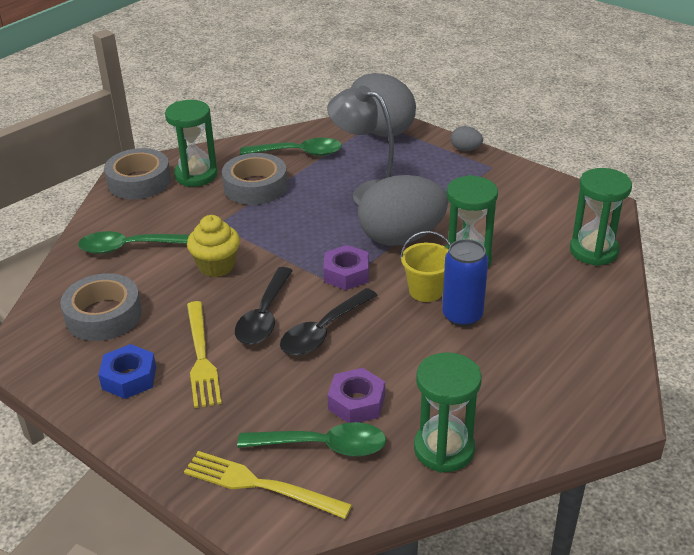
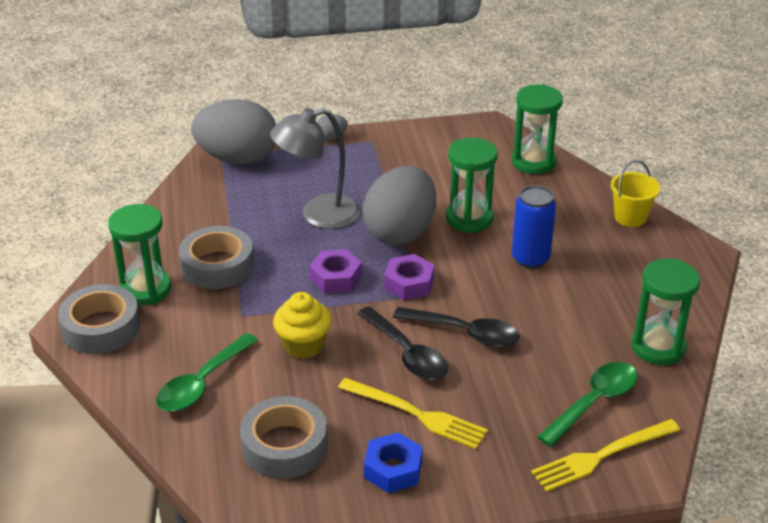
camera: 50 degrees left, 0 degrees up
green spoon [240,138,342,156] -> none
black spoon [280,288,378,355] -> black spoon turned 60 degrees counterclockwise [393,307,520,347]
purple nut [327,368,385,423] -> purple nut moved to [309,249,362,293]
yellow bucket [400,231,451,302] -> yellow bucket moved to [611,160,660,227]

